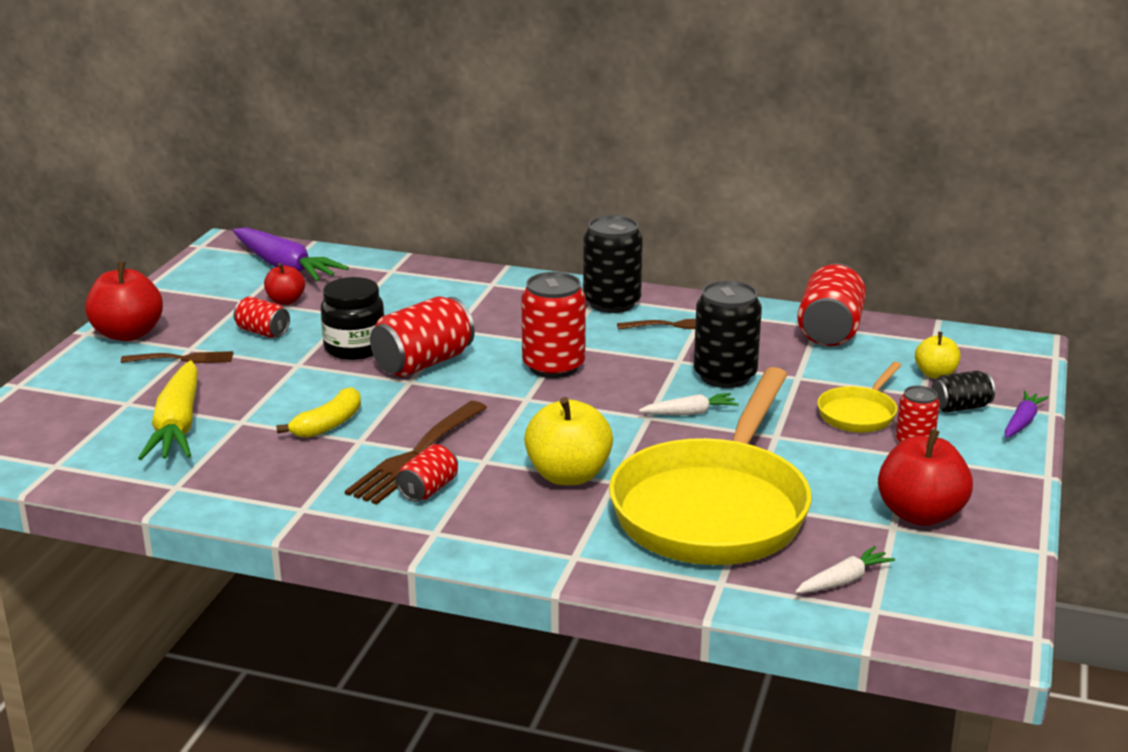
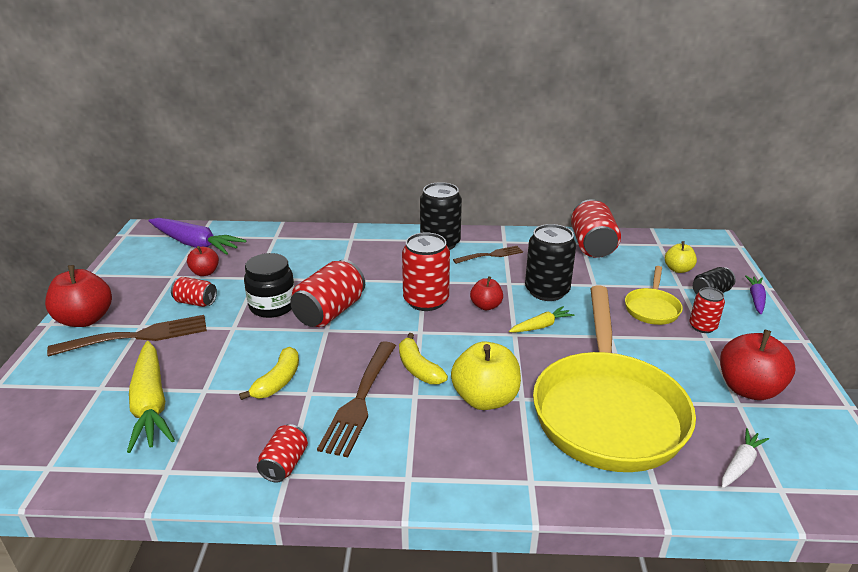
camera: 15 degrees left, 5 degrees up
brown fork [121,351,233,363] -> brown fork [47,315,207,357], size x1.69
red can [396,444,458,502] -> red can moved to [257,424,308,483]
white carrot [639,393,739,415] -> yellow carrot [509,306,574,332]
none -> yellow banana [399,333,448,384]
none -> red apple [470,276,503,310]

